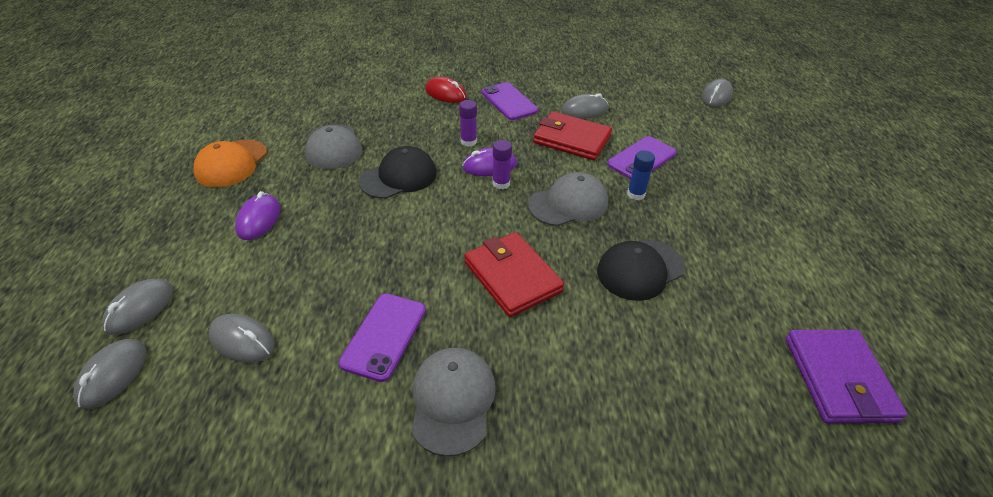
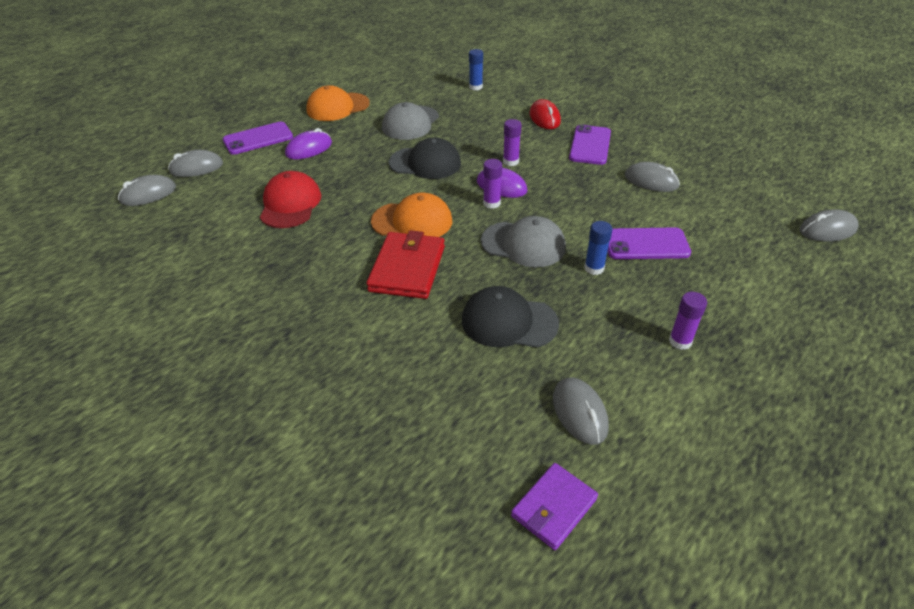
camera: 45 degrees right, 0 degrees up
grey mouse [209,314,275,363] -> grey mouse moved to [553,377,609,445]
purple phone [339,294,426,382] -> purple phone moved to [223,122,293,155]
grey cap [411,348,496,457] -> none
red wallet [533,111,612,160] -> none
purple wallet [785,330,907,423] -> purple wallet [511,463,598,550], size x0.64
none -> red cap [260,171,321,228]
none -> orange cap [371,192,452,237]
none -> blue glue stick [469,49,483,90]
none -> purple glue stick [669,292,707,350]

